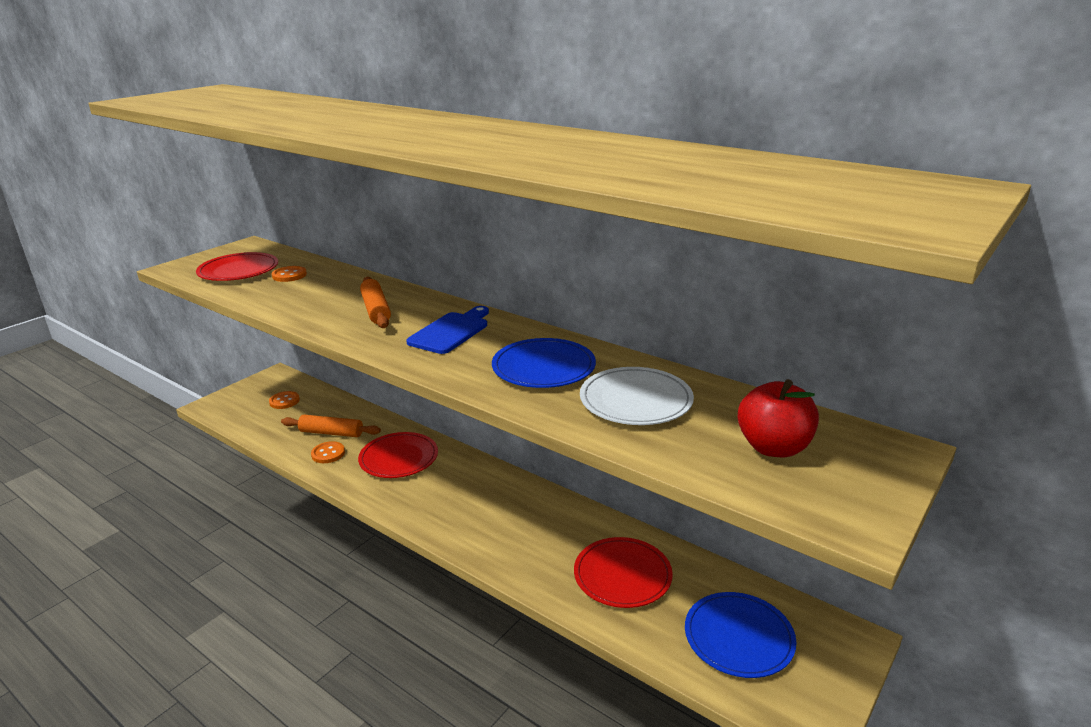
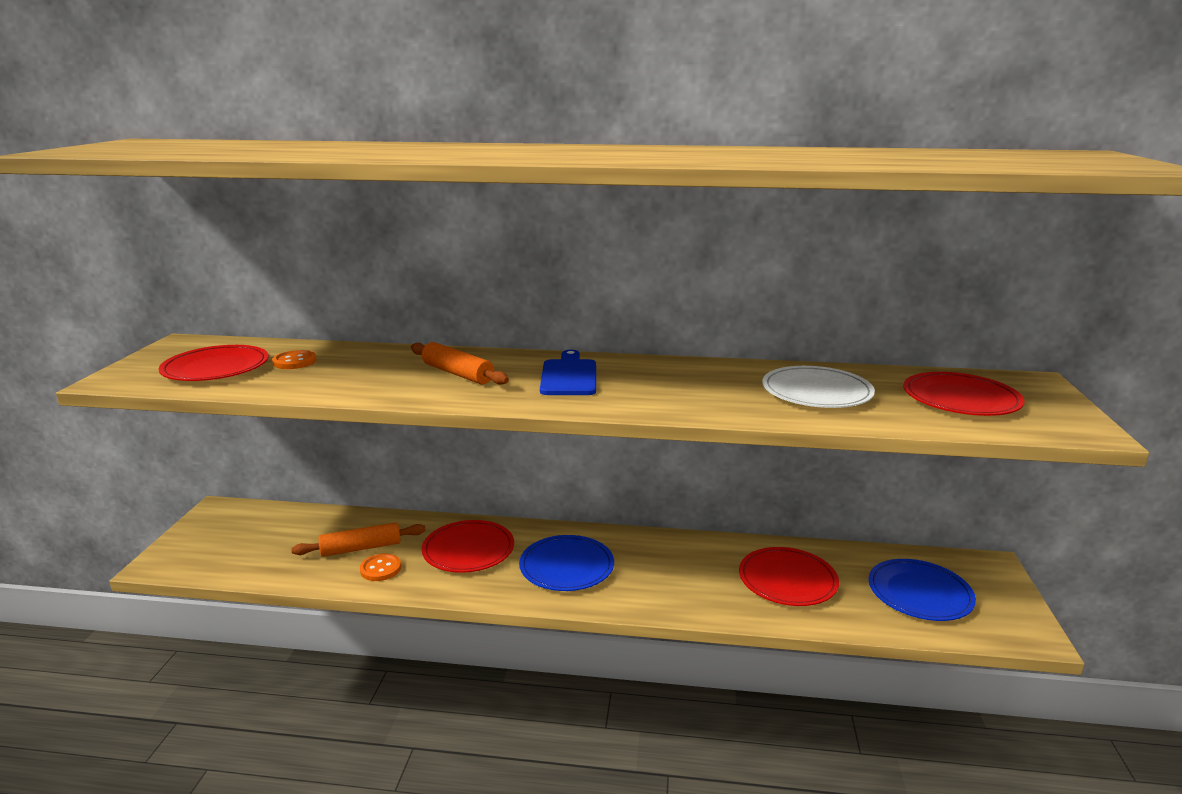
camera: 30 degrees left, 5 degrees down
orange button [269,391,300,409] -> none
blue plate [492,338,596,388] -> blue plate moved to [519,535,614,591]
red apple [738,379,819,457] -> red plate [903,372,1024,416]

